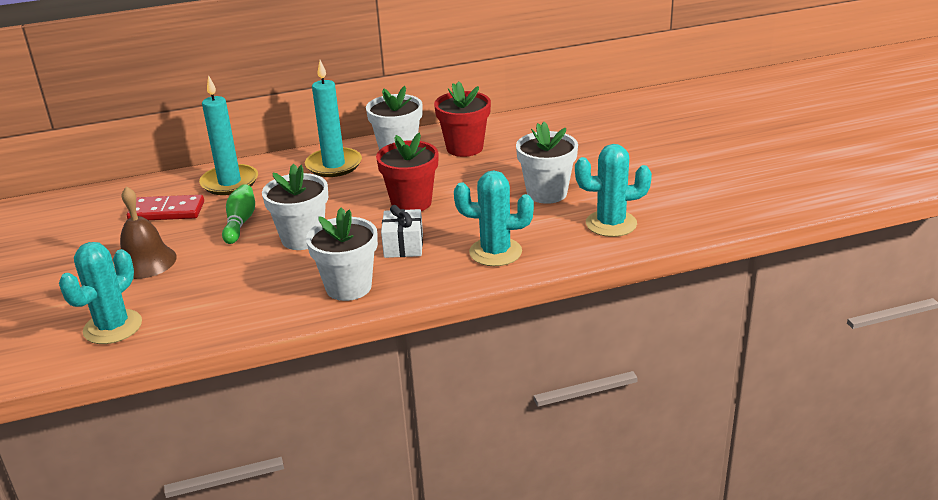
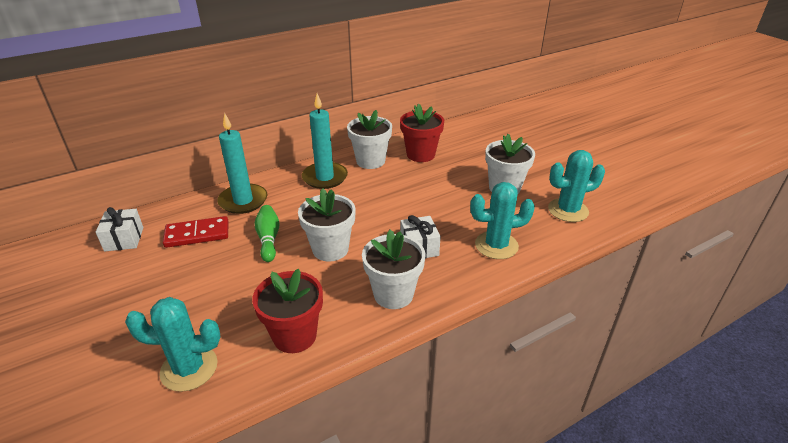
camera: 15 degrees left, 5 degrees up
turquoise cactus [59,242,142,344] -> turquoise cactus turned 75 degrees clockwise [125,297,221,392]
brown bell [120,186,177,279] -> none
red flower pot [376,133,438,211] -> red flower pot moved to [252,269,323,353]
none -> white gift [96,207,143,252]

